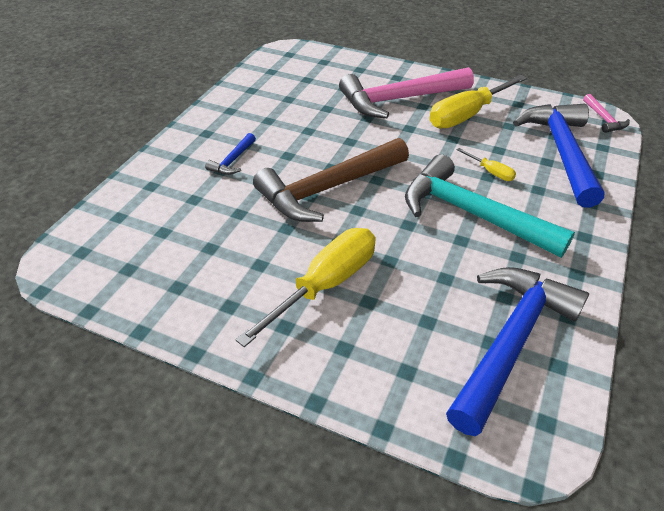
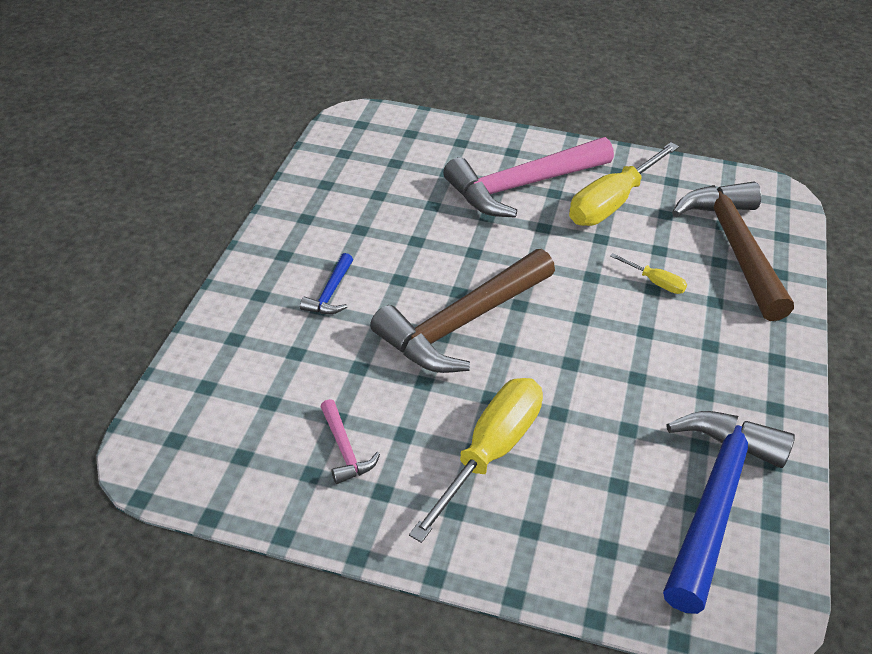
camera: 10 degrees left, 0 degrees up
turquoise hammer [405,154,575,258] -> none
blue hammer [513,103,604,207] -> brown hammer [672,182,794,321]
pink hammer [583,94,630,133] -> pink hammer moved to [320,399,380,484]

